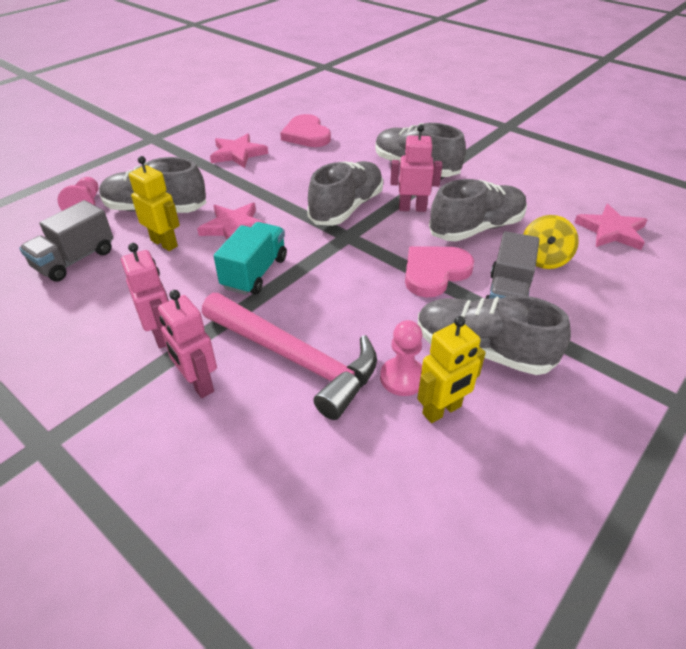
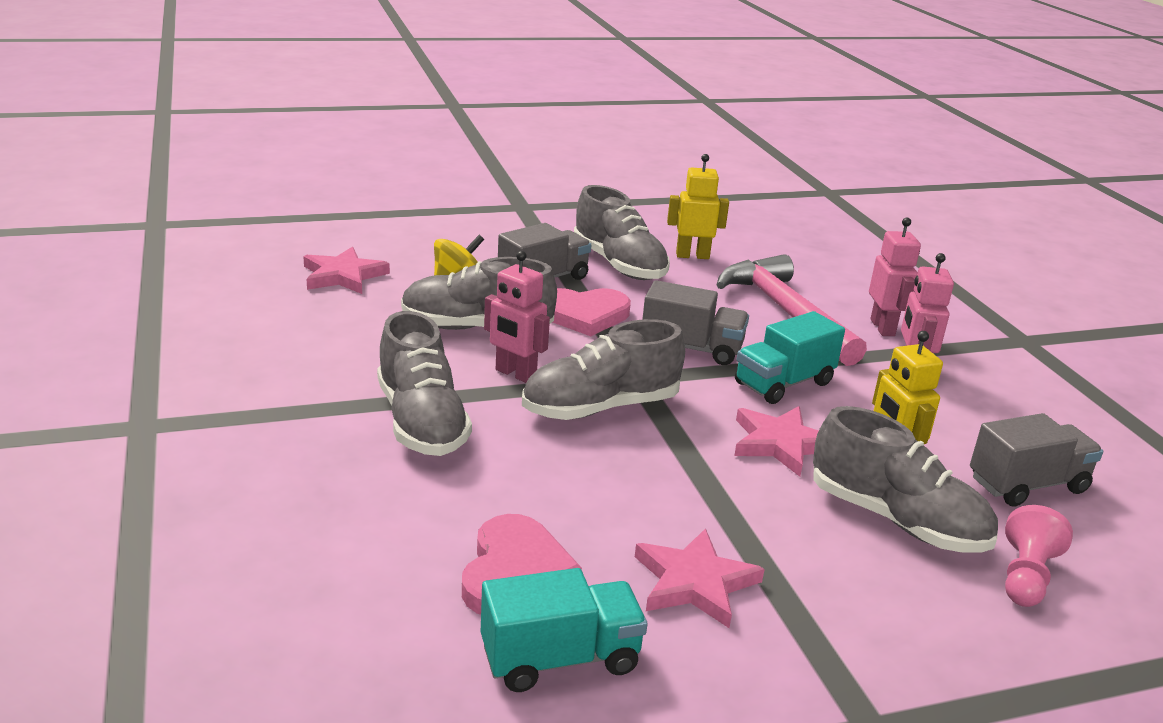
camera: 150 degrees left, 15 degrees down
pink pawn [380,320,422,396] -> none
none -> turquoise truck [481,568,648,692]
none -> grey truck [642,280,749,365]

